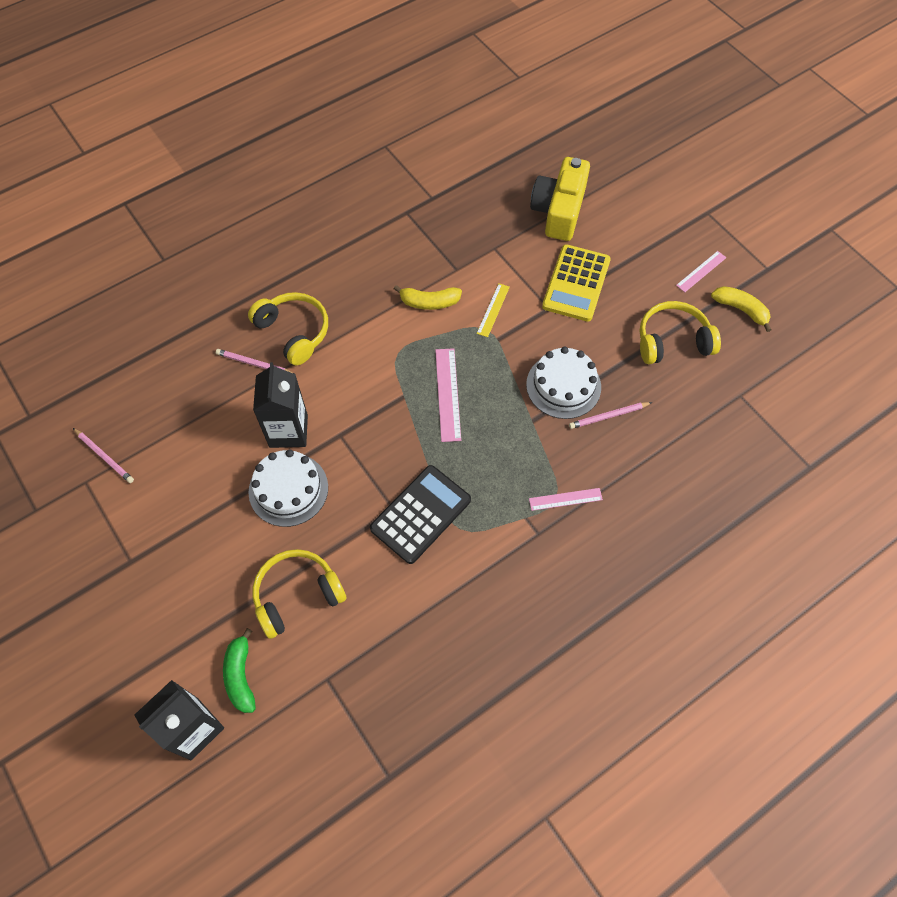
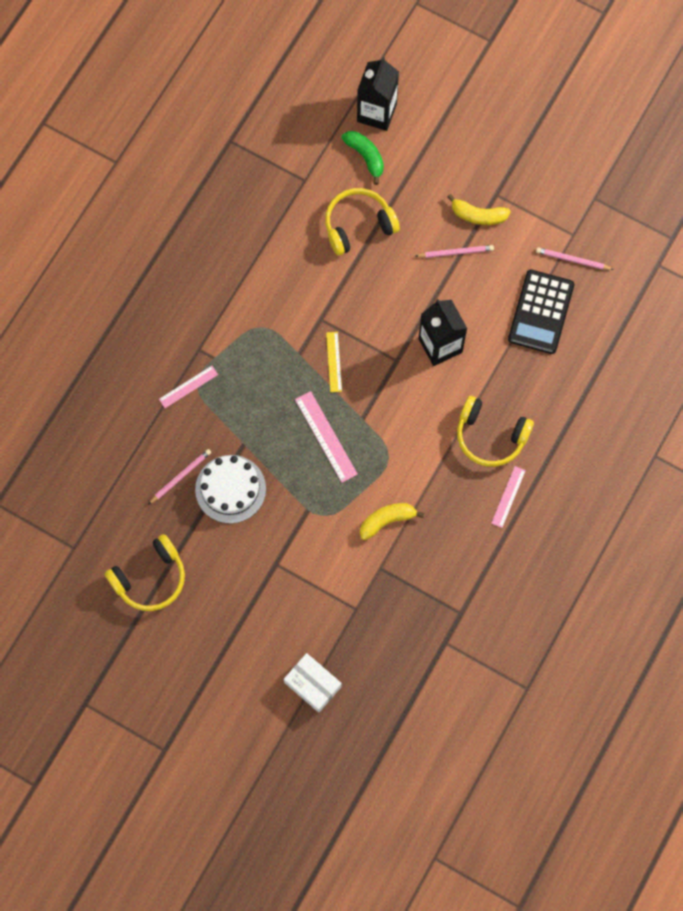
camera: 155 degrees right, 10 degrees up
pink pencil [216,349,296,375] -> pink pencil moved to [416,245,494,258]
white cake [248,449,328,527] -> none
yellow headphones [252,549,346,639] -> yellow headphones turned 150 degrees counterclockwise [325,188,400,256]
black calculator [370,465,471,564] -> black calculator moved to [508,269,574,354]
yellow ruler [477,283,510,337] -> yellow ruler moved to [326,332,342,392]
yellow camera [530,157,590,241] -> white box [284,653,342,713]
yellow calculator [542,244,611,322] -> none
pink ruler [676,251,727,292] -> pink ruler moved to [491,466,526,528]
yellow banana [711,286,771,332] -> yellow banana moved to [447,194,511,225]

